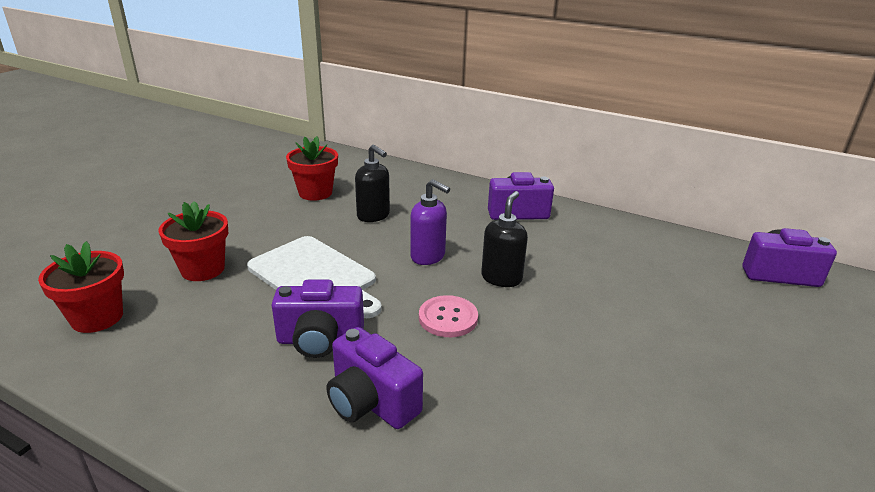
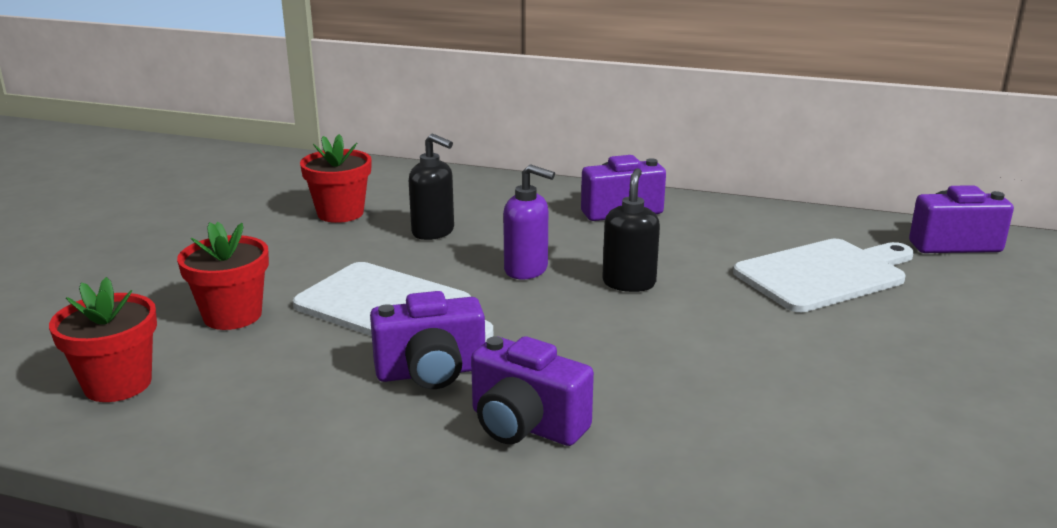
camera: 10 degrees left, 5 degrees down
pink button [419,295,478,337] -> none
none -> white cutting board [733,239,914,312]

